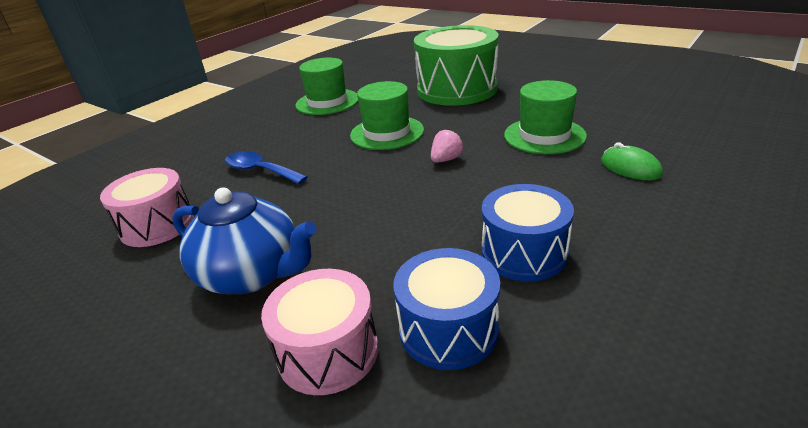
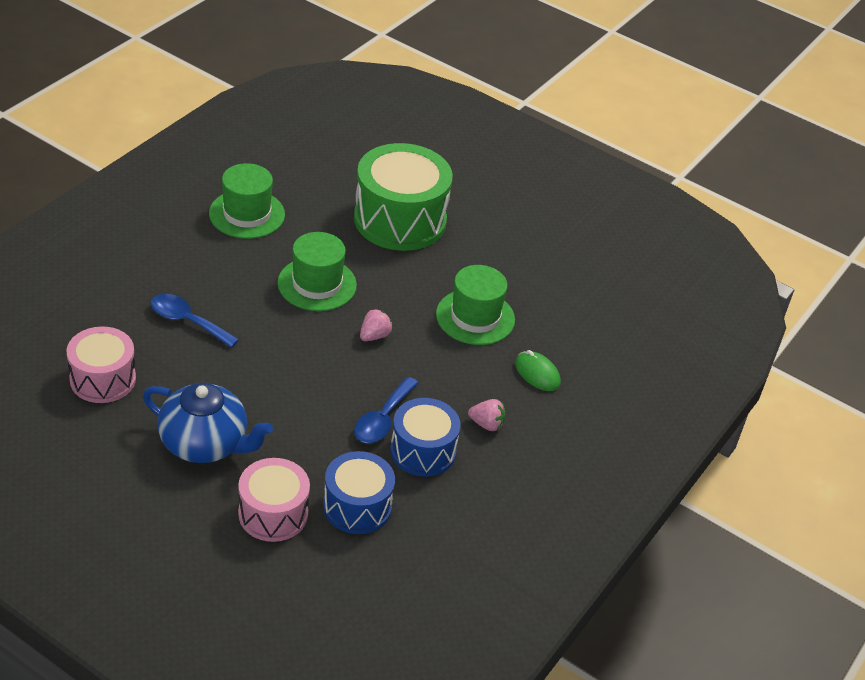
camera: 10 degrees left, 10 degrees up
none -> blue spoon [354,377,418,443]
none -> pink strawberry [468,399,505,431]

